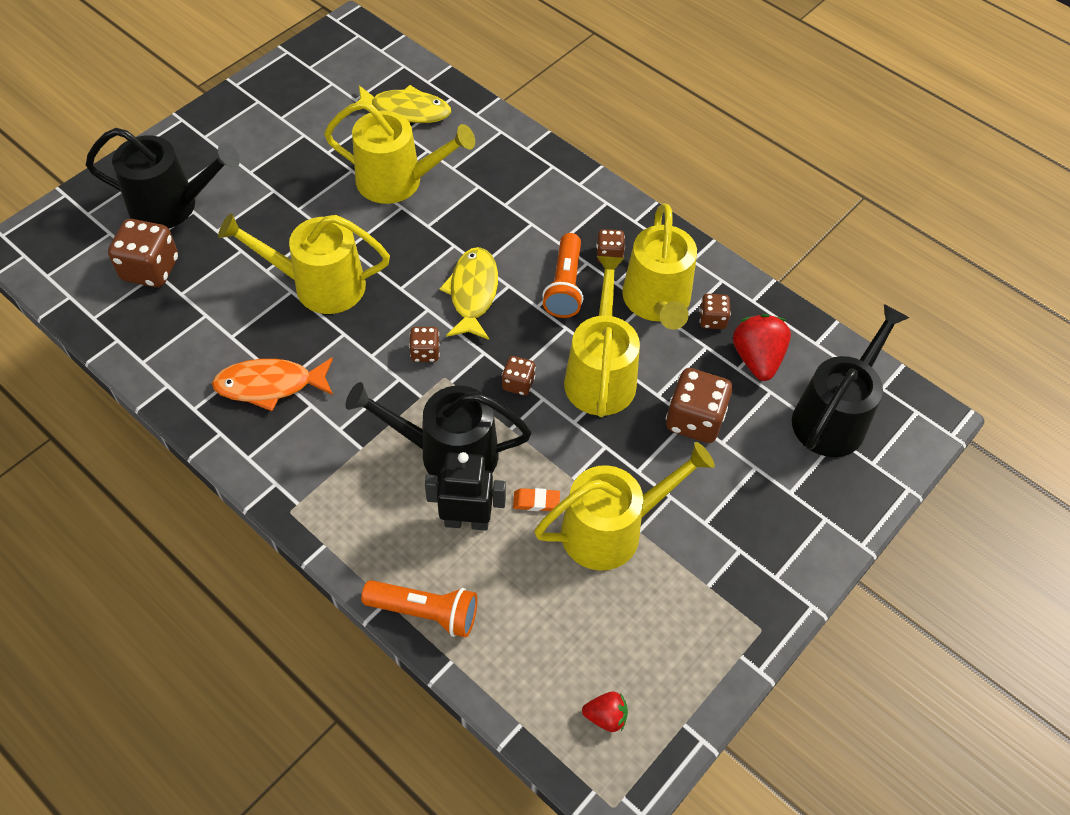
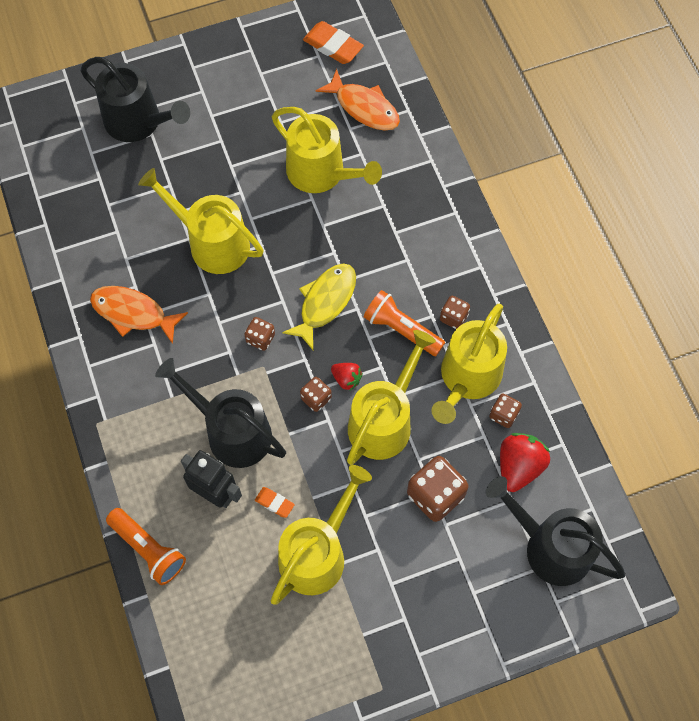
camera: 30 degrees right, 10 degrees up
brown dice [108,219,178,287] -> none
yellow fish [355,85,451,123] -> orange fish [316,69,400,131]
yellow watering can [534,442,715,571] -> yellow watering can turned 60 degrees counterclockwise [271,465,372,605]
orange flashlight [542,233,583,318] -> orange flashlight turned 90 degrees clockwise [364,290,445,356]
red strawberry [582,692,628,732] -> red strawberry moved to [331,363,363,391]
black watering can [792,304,910,457] -> black watering can turned 120 degrees counterclockwise [486,476,625,586]
none -> orange eraser [303,21,364,64]

